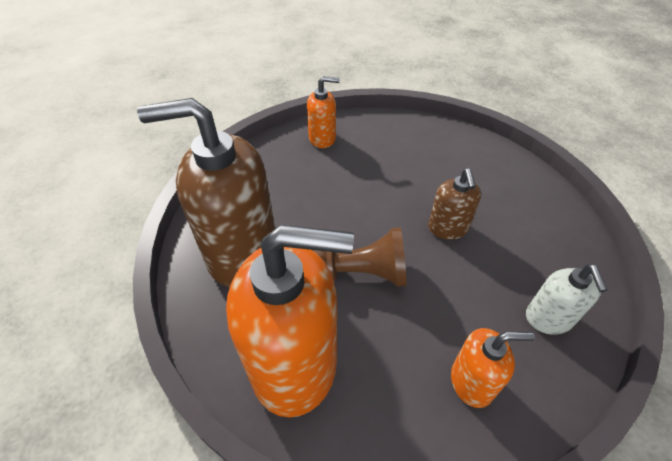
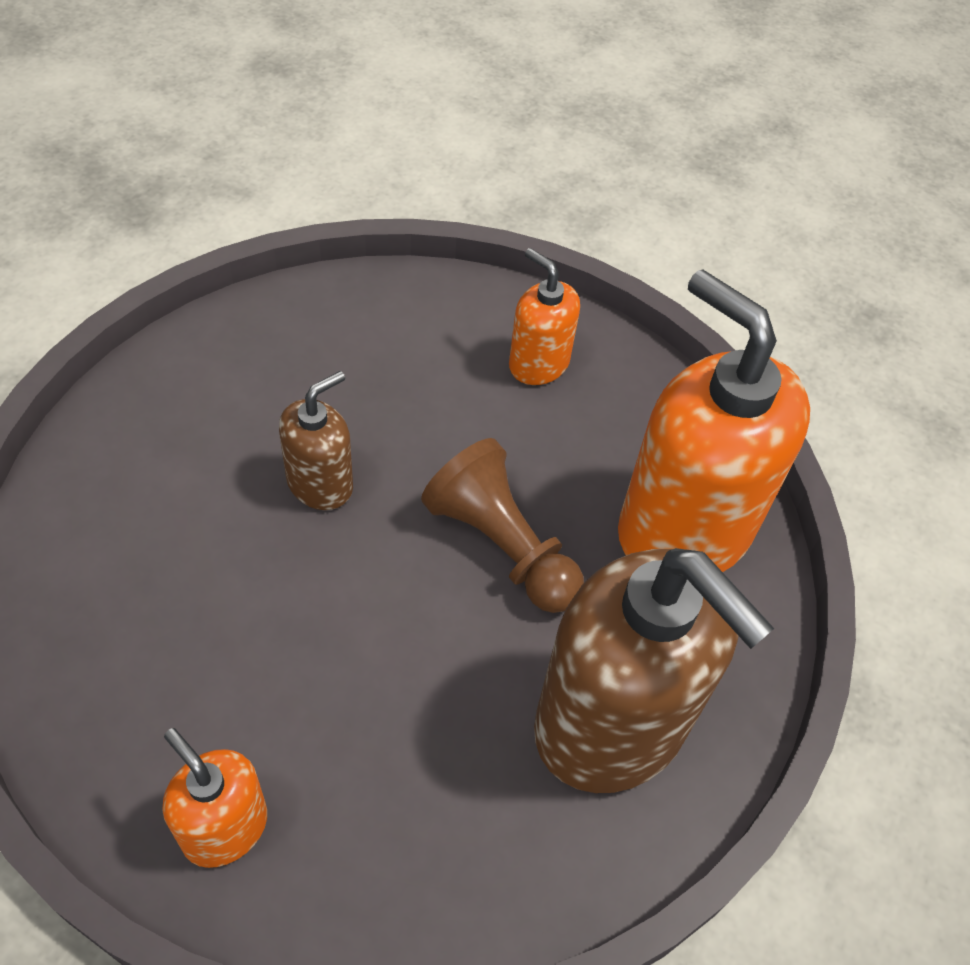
camera: 135 degrees left, 5 degrees up
white soap dispenser [526,264,608,335] -> none

